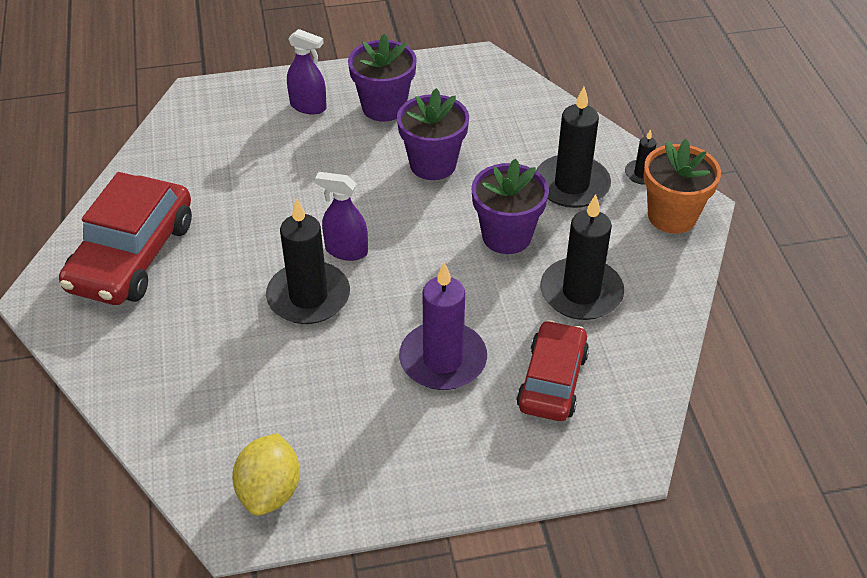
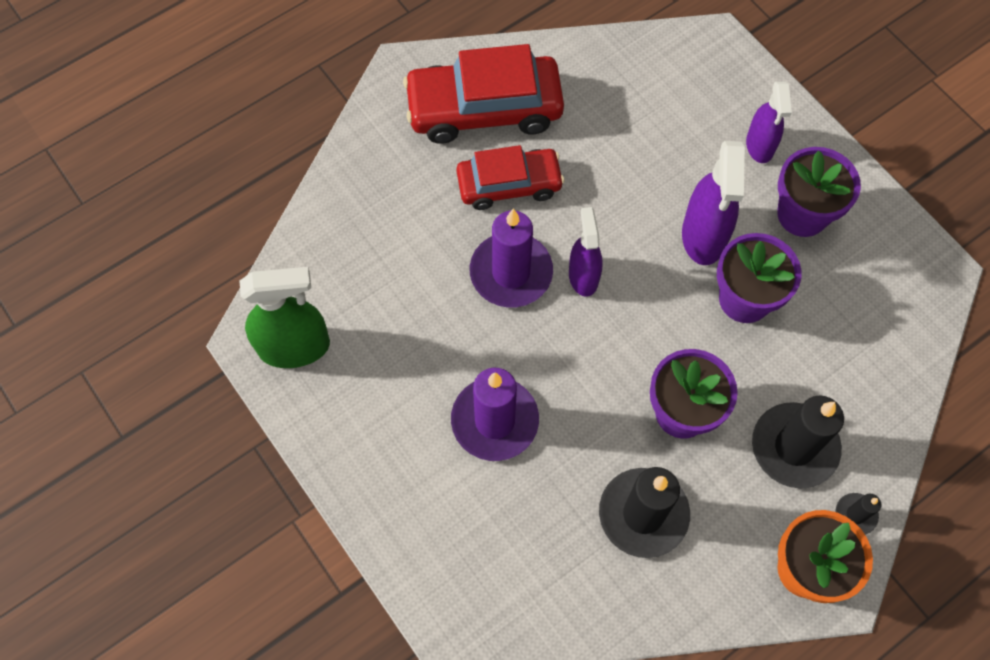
camera: 65 degrees right, 20 degrees up
yellow lemon [232,433,300,516] -> green spray bottle [240,267,330,368]
black candle [266,198,350,324] -> purple candle [470,209,553,308]
red car [516,320,589,421] -> red car moved to [456,145,564,210]
none -> purple spray bottle [682,141,745,265]

